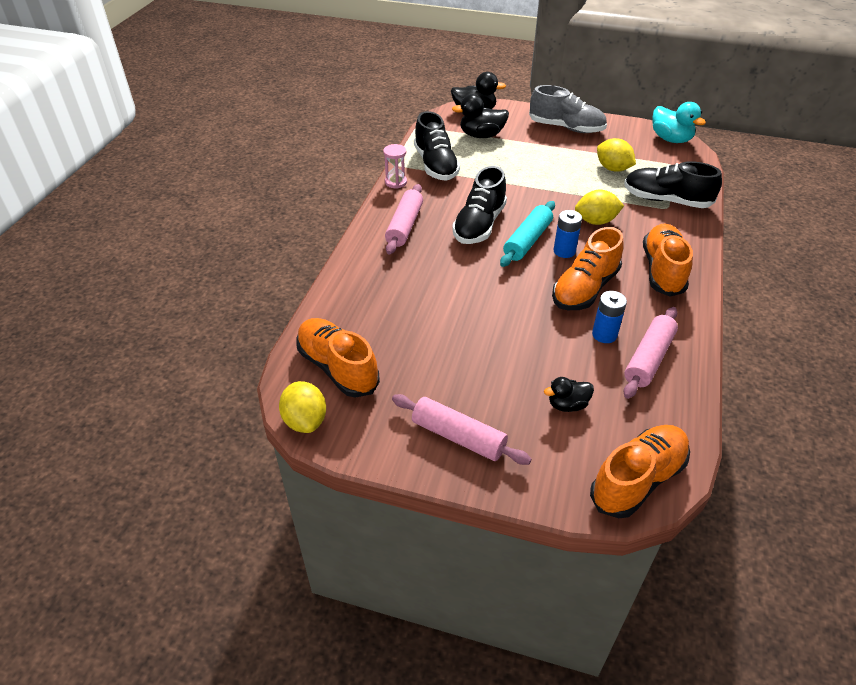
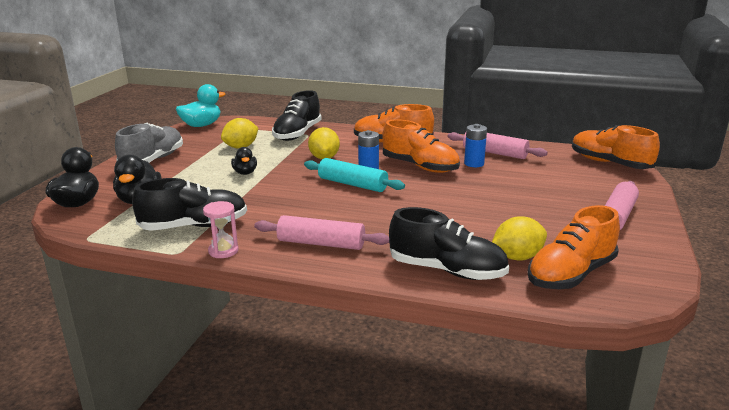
camera: 90 degrees left, 20 degrees down
yellow lemon [279,381,326,433] -> yellow lemon moved to [492,216,547,261]
black shoe [452,166,507,244] -> black shoe moved to [389,207,509,280]
black duck [544,377,594,412] -> black duck moved to [231,147,257,175]

